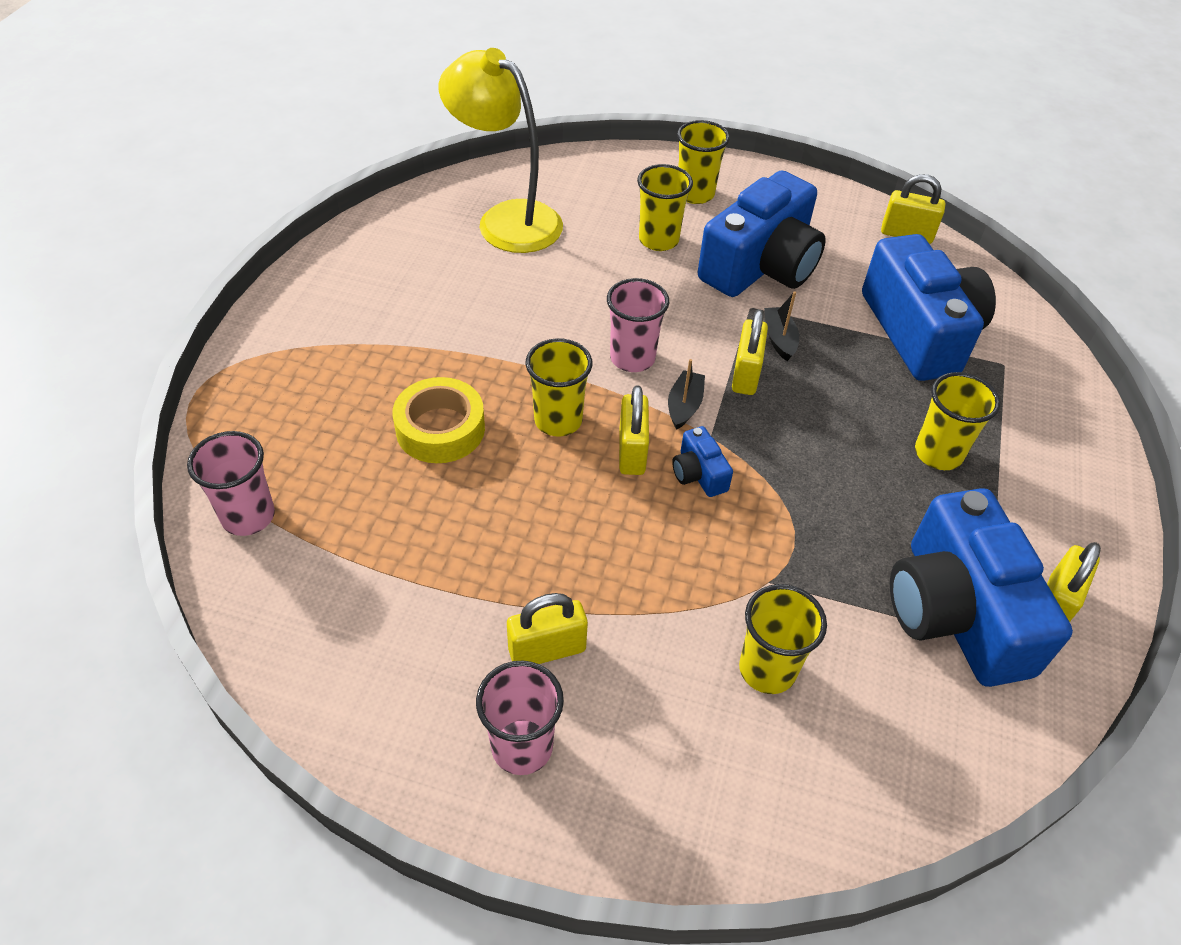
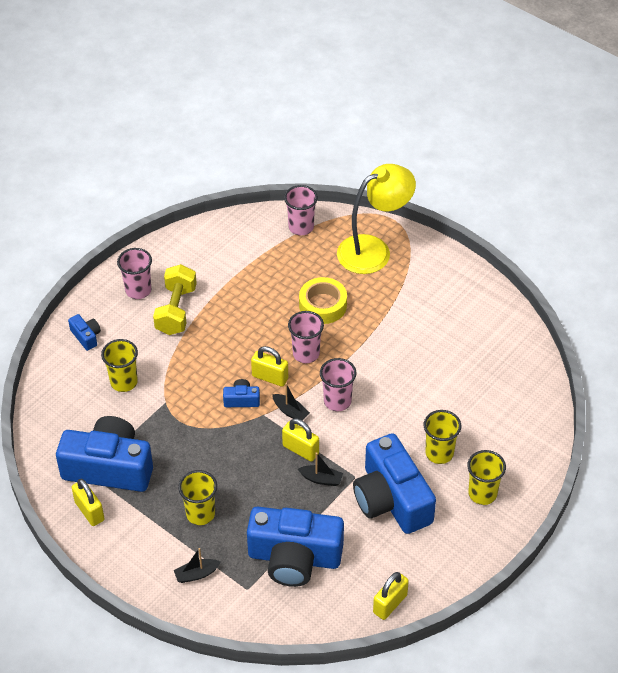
camera: 115 degrees right, 0 degrees up
yellow lamp [439,48,563,253] -> yellow lamp moved to [337,164,416,274]
yellow padlock [507,593,588,664] -> yellow dumbbell [153,264,197,335]
yellow cup [526,338,592,436] -> pink cup [288,311,324,363]
none -> blue camera [68,314,101,351]
none -> black boat [174,548,221,583]

